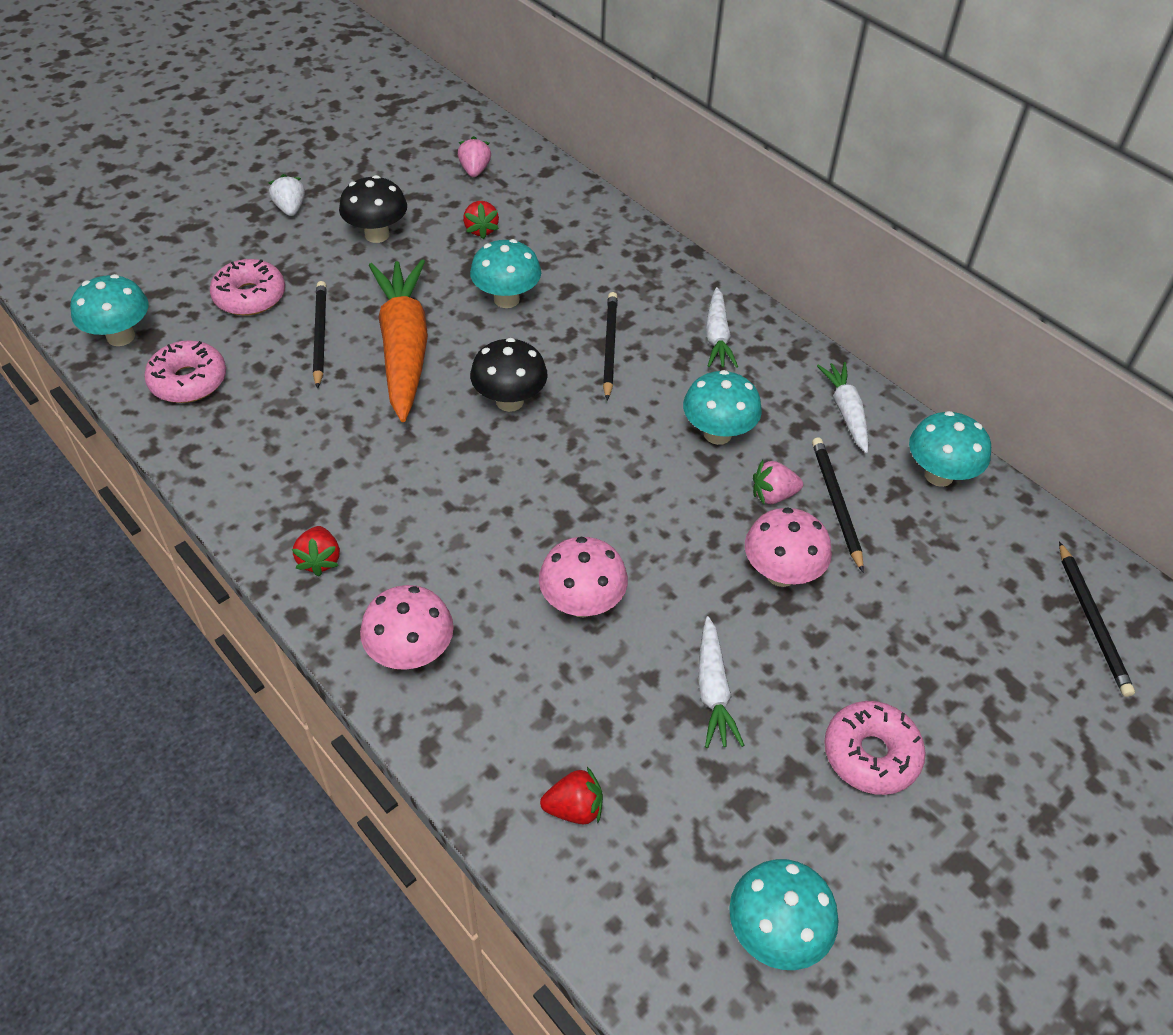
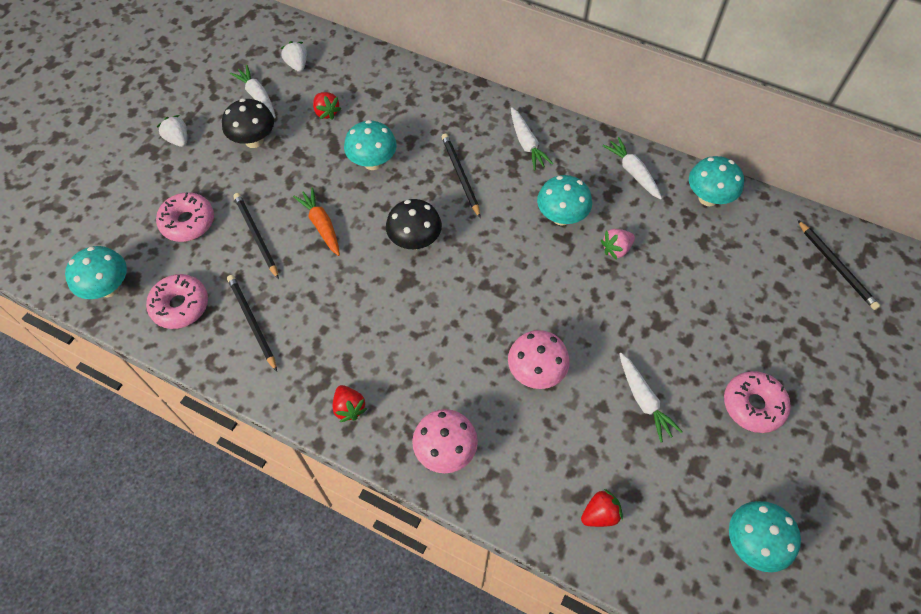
camera: 20 degrees left, 10 degrees up
orange carrot [369,259,428,422] -> orange carrot [293,187,340,256], size x0.52
pink strawberry [458,136,491,177] -> white strawberry [280,41,307,72]
pink mushroom [745,507,832,587] -> none
black pencil [812,437,864,572] -> black pencil moved to [227,275,277,372]
none -> white carrot [230,65,276,118]

